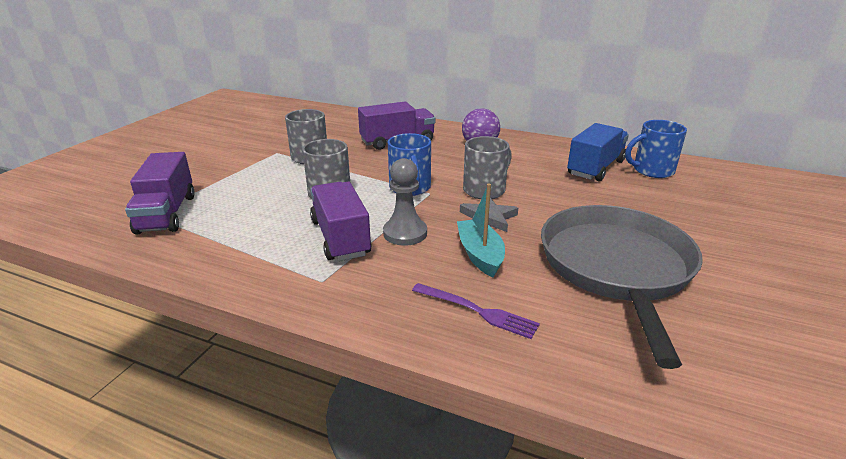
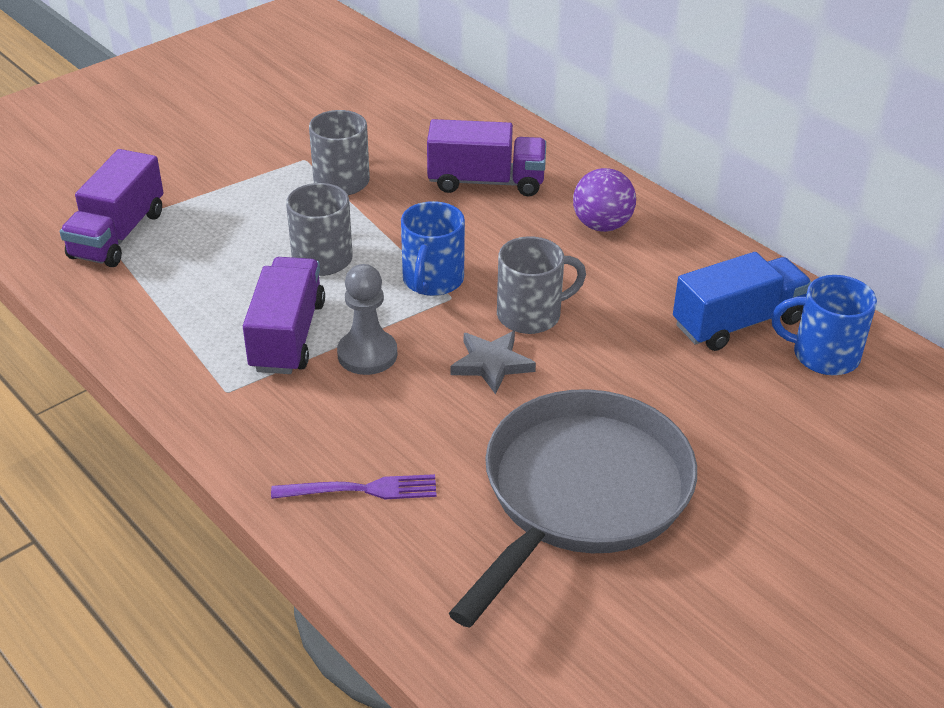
camera: 25 degrees right, 10 degrees up
purple fork [412,283,540,339] -> purple fork turned 60 degrees counterclockwise [271,474,437,499]
turquoise boat [457,184,505,277] -> none

